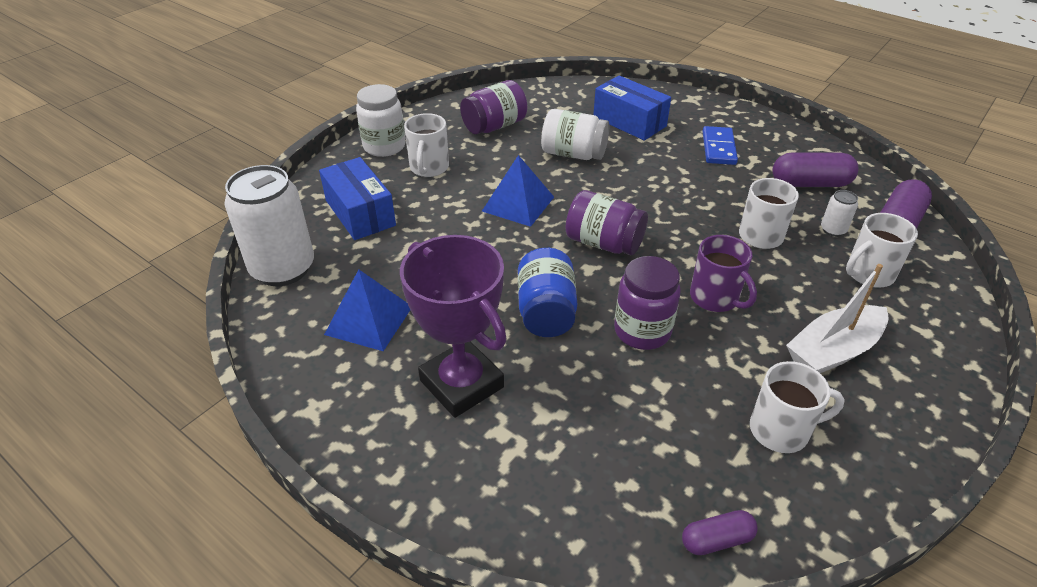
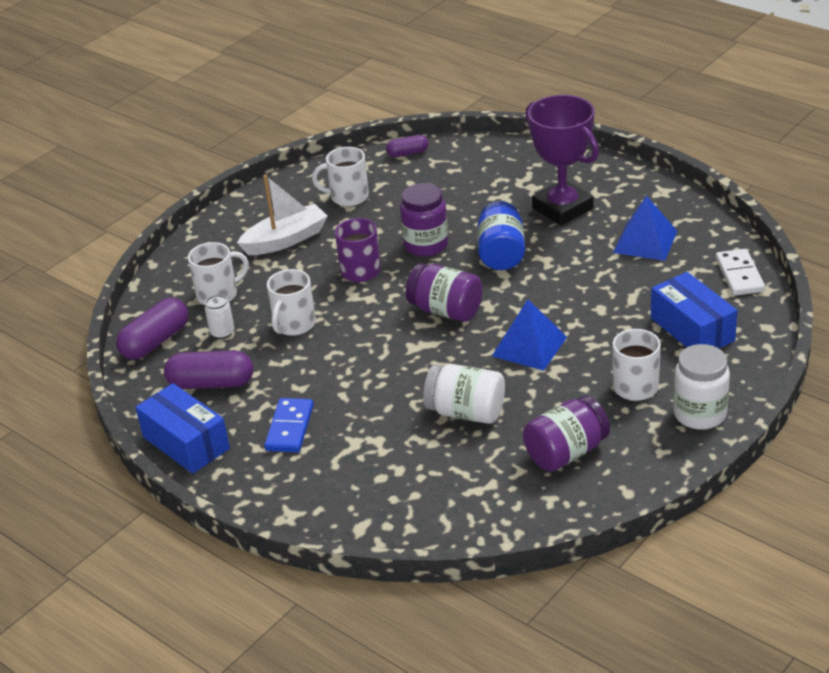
camera: 175 degrees left, 5 degrees down
white can [224,165,314,286] -> white domino [716,249,765,296]
blue box [593,75,671,141] -> blue box moved to [135,383,230,474]

